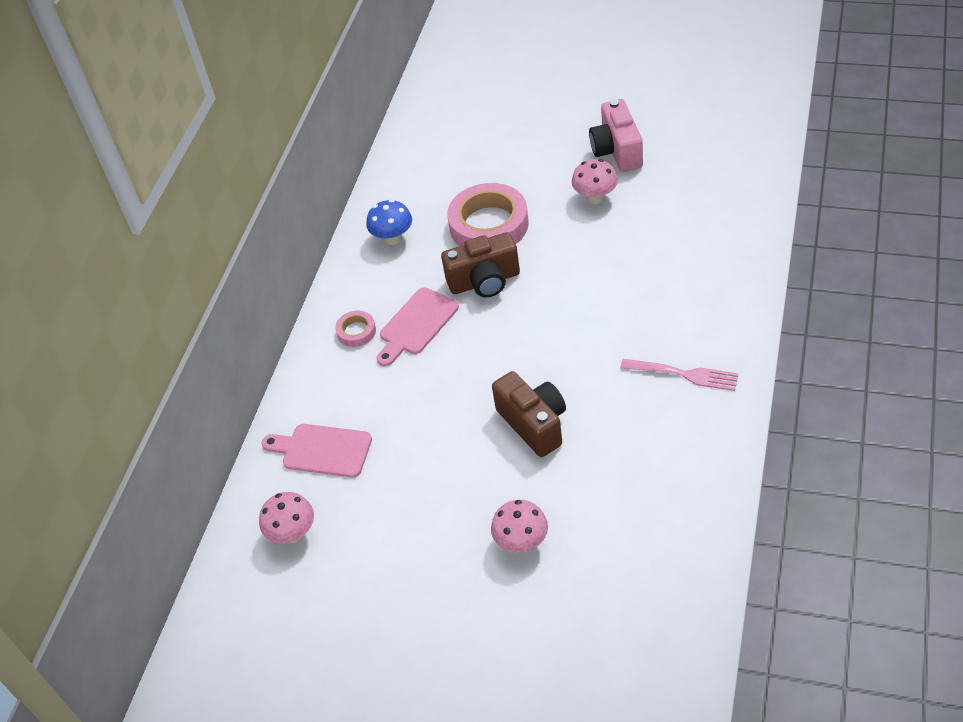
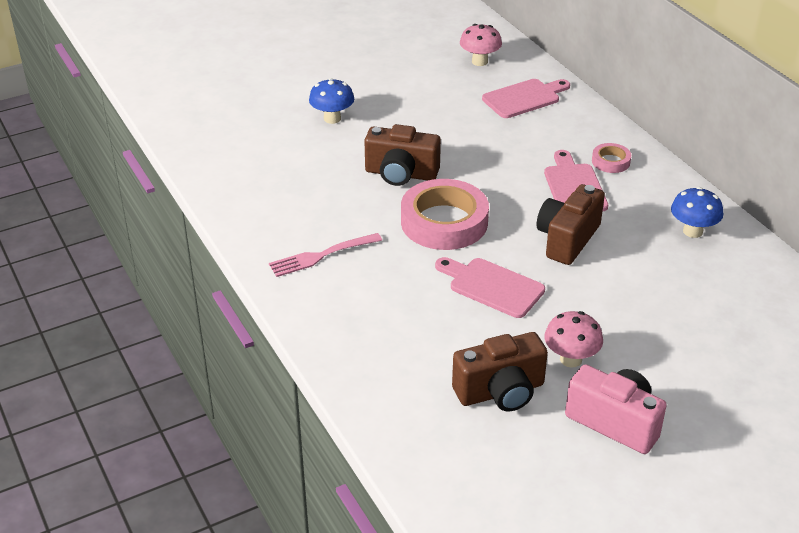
camera: 130 degrees right, 10 degrees down
pink tape [447,183,529,246] -> pink tape moved to [401,179,489,250]
pink mushroom [491,500,548,553] -> blue mushroom [309,78,354,124]
none -> pink cutting board [435,257,545,318]
none -> brown camera [452,332,548,411]

